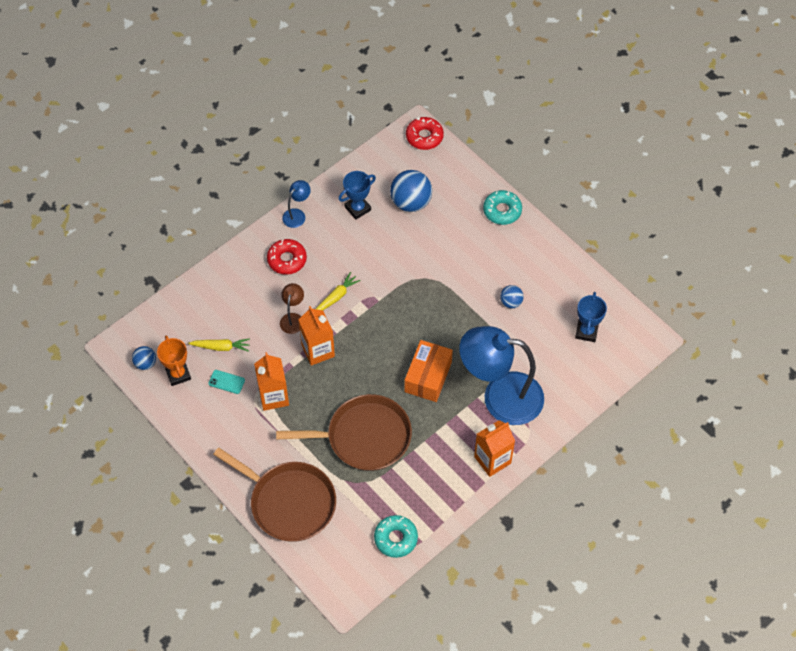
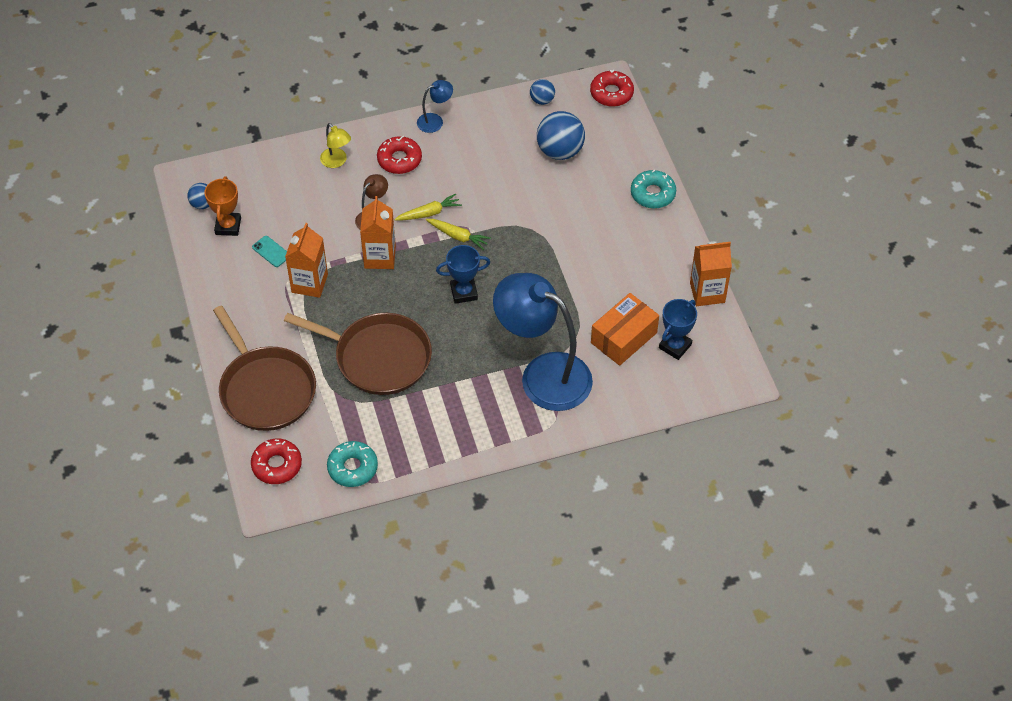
camera: 25 degrees right, 5 degrees down
yellow carrot [188,338,250,352] -> yellow carrot moved to [426,219,491,250]
blue trophy [338,171,376,220] -> blue trophy moved to [436,245,490,304]
orange box [404,340,453,402] -> orange box moved to [591,293,659,366]
orange carton [474,420,515,477] -> orange carton moved to [690,241,732,306]
blue ball [500,285,524,308] -> blue ball moved to [530,79,555,105]
none -> red donut [251,438,302,484]
none -> yellow lamp [320,123,351,168]

